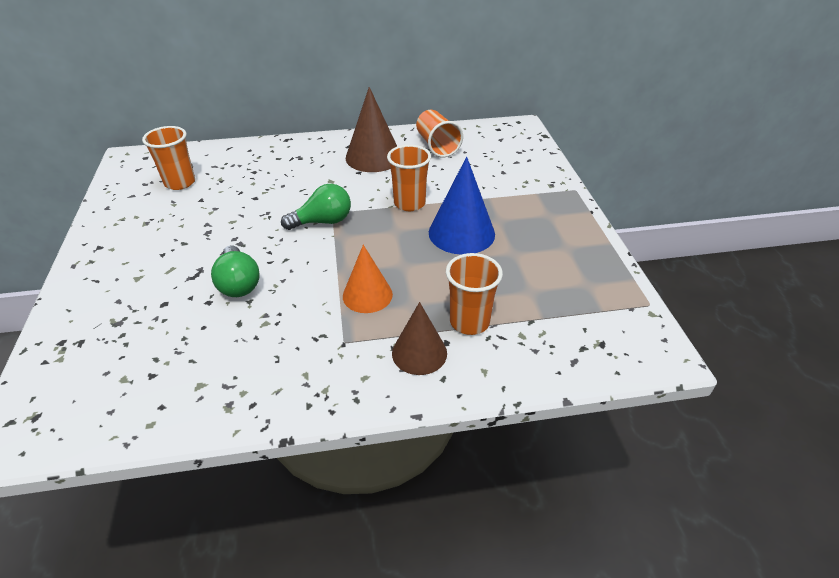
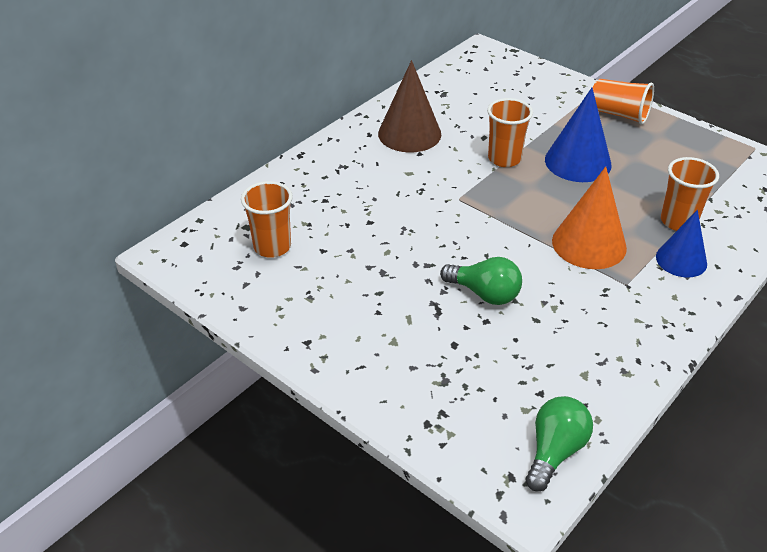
camera: 40 degrees left, 0 degrees up
green light bulb [281,184,351,230] -> green light bulb moved to [526,396,593,492]
orange cone [343,245,393,313] -> orange cone [552,167,627,269], size x1.50
brown cone [392,302,447,375] -> blue cone [656,210,707,277]
orange cup [416,110,463,158] -> orange cup moved to [593,79,654,125]

